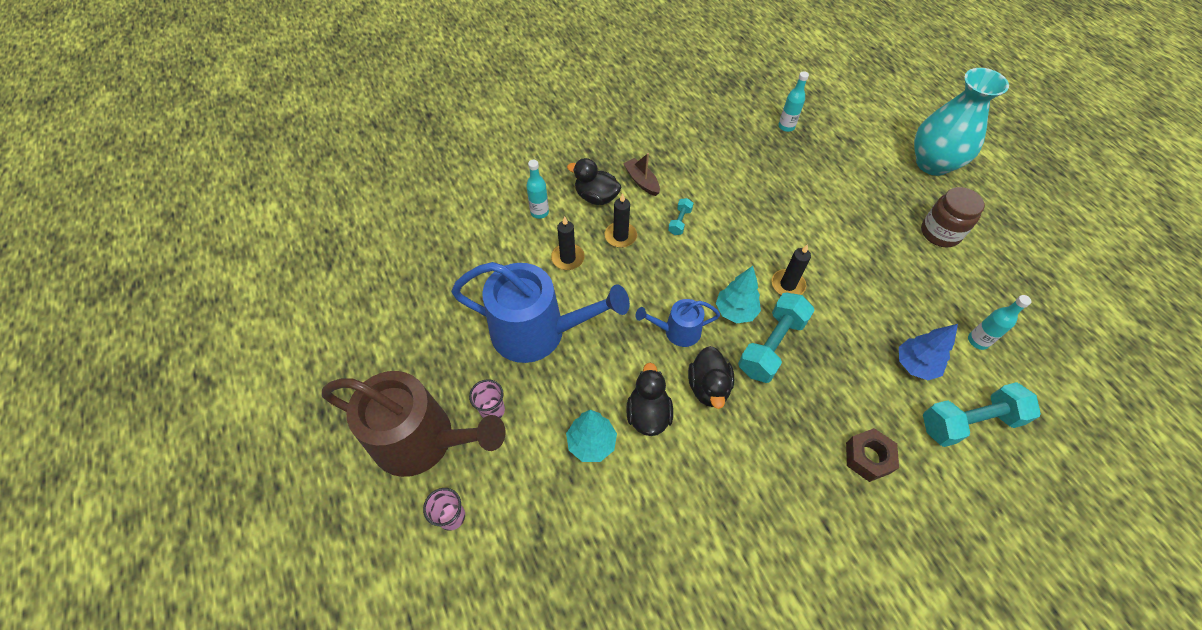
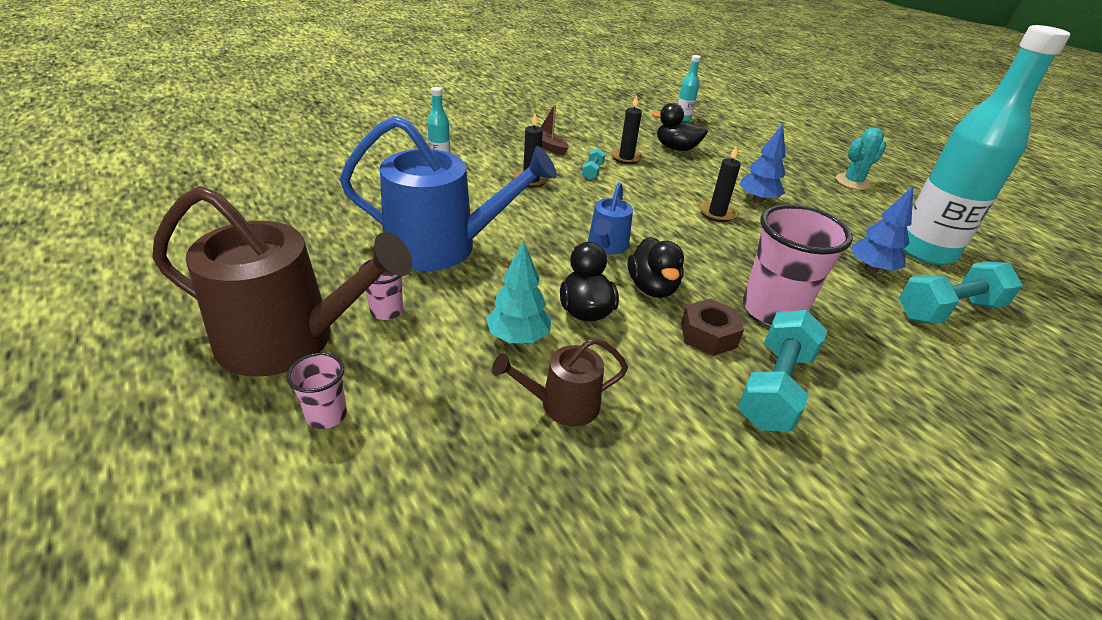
camera: 10 degrees left, 20 degrees down
black candle [551,216,585,270] -> black candle moved to [611,95,643,164]
black duck [567,158,622,205] -> black duck moved to [652,103,708,151]
blue watering can [636,299,720,347] -> blue watering can turned 60 degrees counterclockwise [588,182,633,254]
turquoise tree [716,266,761,323] -> none
turquoise dumbbell [738,293,815,383] -> turquoise dumbbell moved to [738,310,827,432]
brown nut [846,428,899,482] -> brown nut moved to [681,299,744,356]
turquoise vase [914,68,1009,176] -> none
brown jar [921,187,985,247] -> turquoise cactus [836,128,886,190]
turquoise bottle [968,295,1031,350] -> turquoise bottle [902,25,1070,265], size x2.48
none -> brown watering can [492,337,628,426]
none -> blue tree [739,124,786,203]
none -> pink cup [743,204,853,326]

